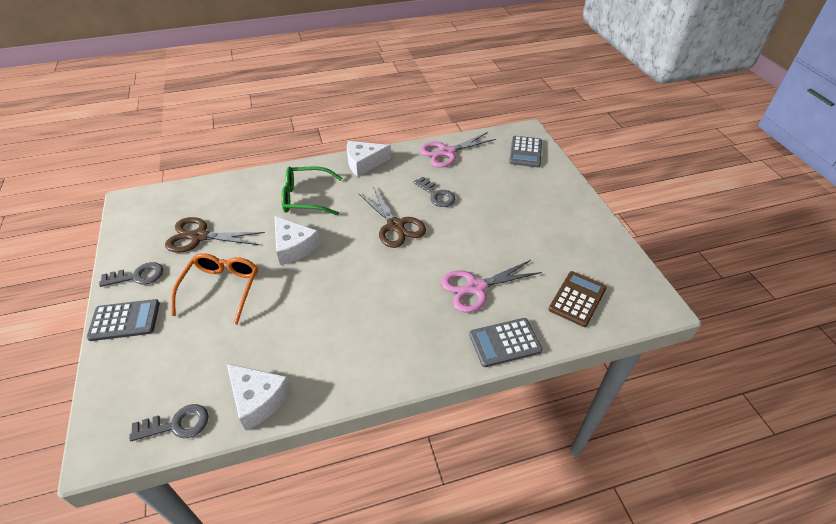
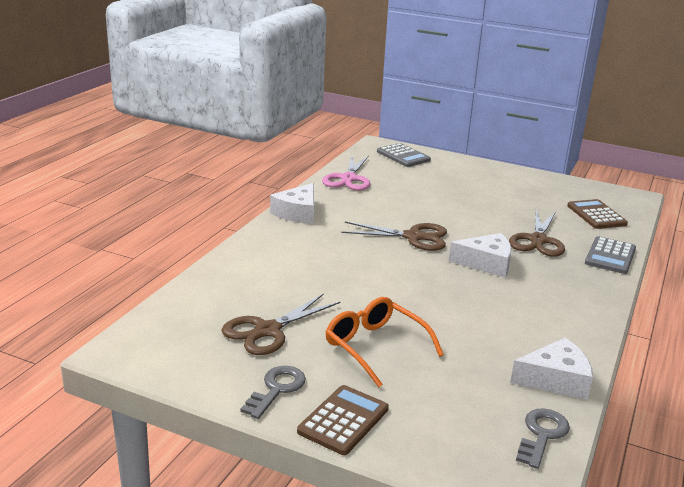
camera: 50 degrees left, 20 degrees down
grey calculator [86,299,160,341] -> brown calculator [297,385,389,455]
white cheese [275,216,320,265] -> white cheese moved to [449,233,512,278]
green glasses [281,166,342,216] -> none
grey key [413,177,456,207] -> none
pink scissors [441,260,542,312] -> brown scissors [509,210,565,257]

